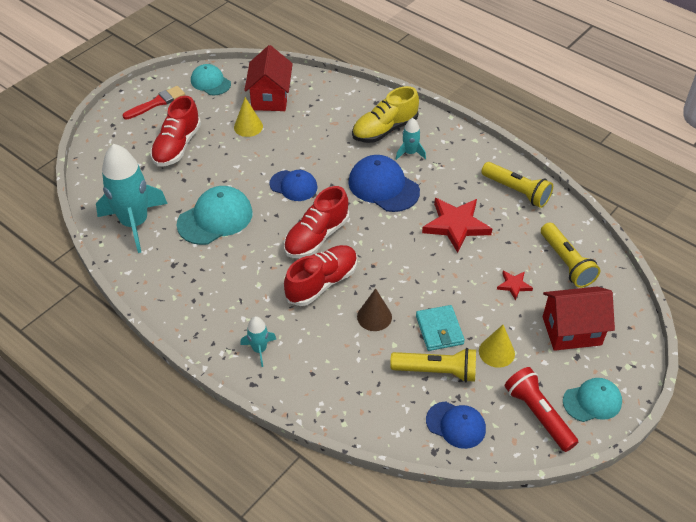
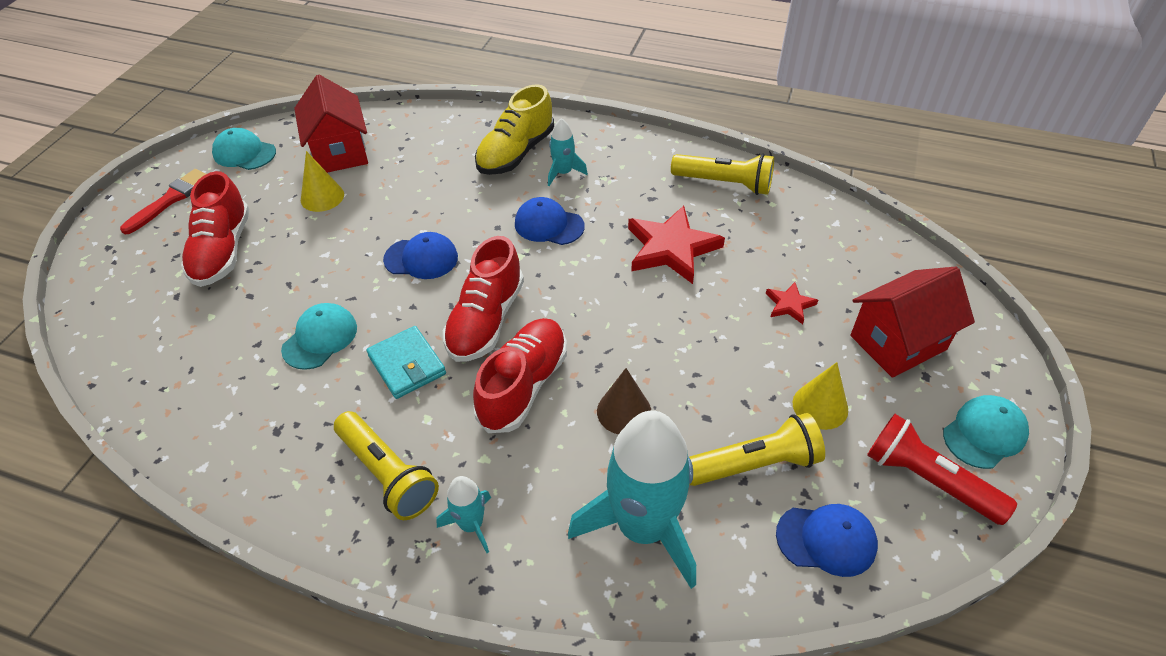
camera: 20 degrees left, 0 degrees up
turquoise rocket [96,144,168,253] -> turquoise rocket moved to [568,410,696,589]
turquoise cap [177,186,253,245] -> turquoise cap [281,303,357,370], size x0.65
blue cap [348,155,420,212] -> blue cap [515,197,585,245], size x0.65
turquoise wallet [416,305,465,351] -> turquoise wallet moved to [366,326,446,399]
yellow flashlight [541,222,600,288] -> yellow flashlight moved to [334,411,439,520]

